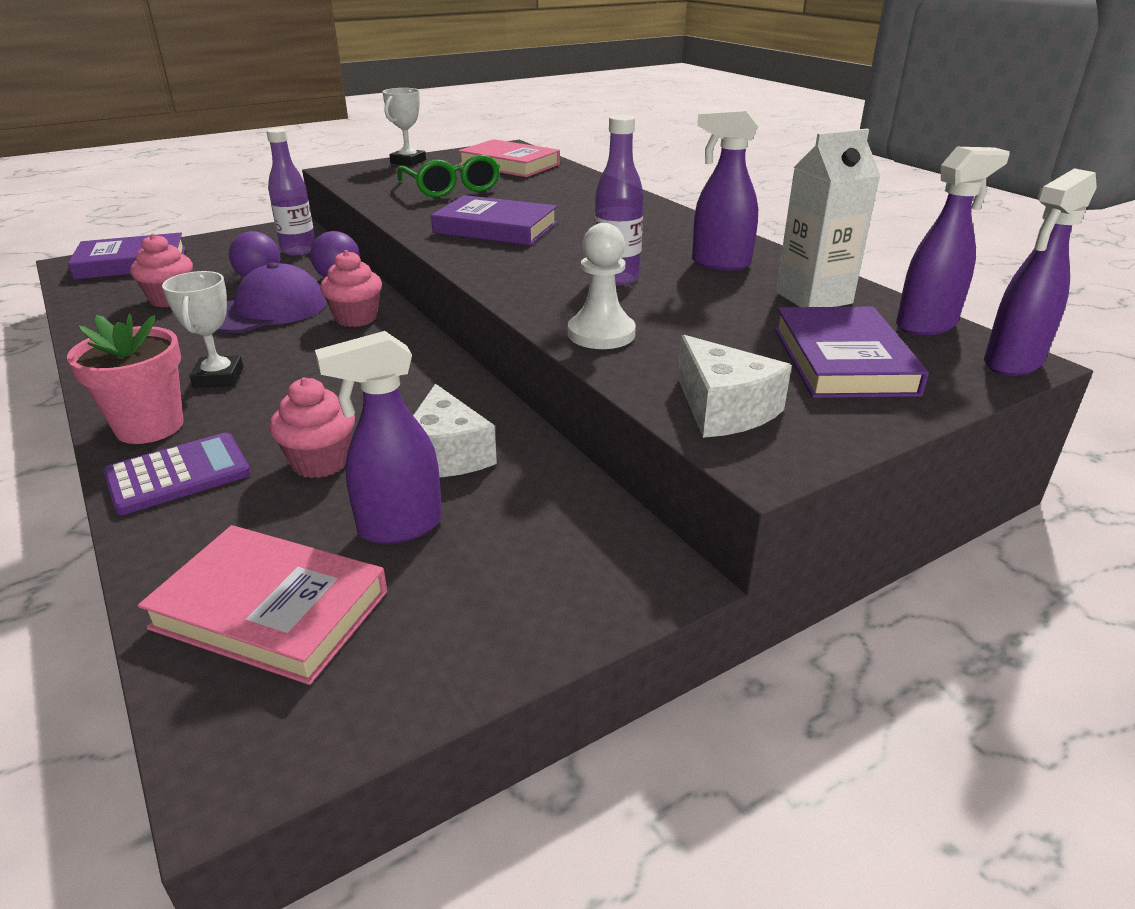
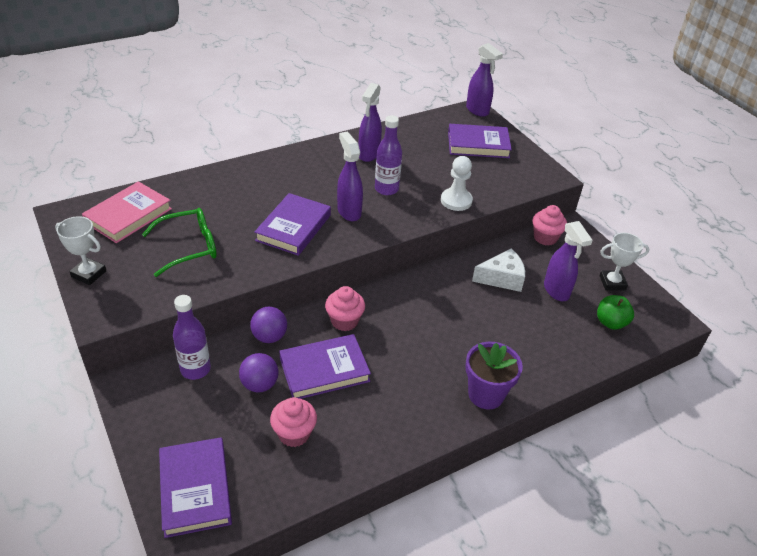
camera: 90 degrees left, 10 degrees up
pink flower pot [67,314,184,444] -> purple flower pot [465,342,523,409]
purple calculator [103,433,251,515] -> none
pink book [138,525,387,685] -> green apple [597,295,634,330]
white trophy [162,271,243,388] -> white trophy moved to [599,233,650,290]
purple cap [217,262,326,333] -> purple book [279,334,371,399]
pink cupcake [269,377,355,478] -> pink cupcake moved to [532,205,567,246]
white cheese [678,335,792,438] -> none
white carton [776,129,880,307] -> none
purple spray bottle [896,147,1010,335] -> purple spray bottle moved to [337,132,363,221]

